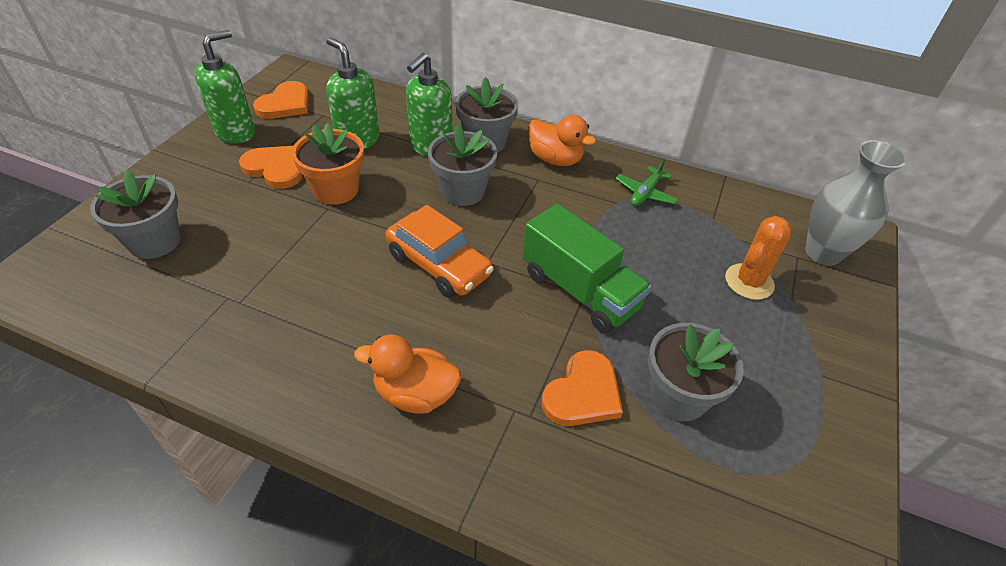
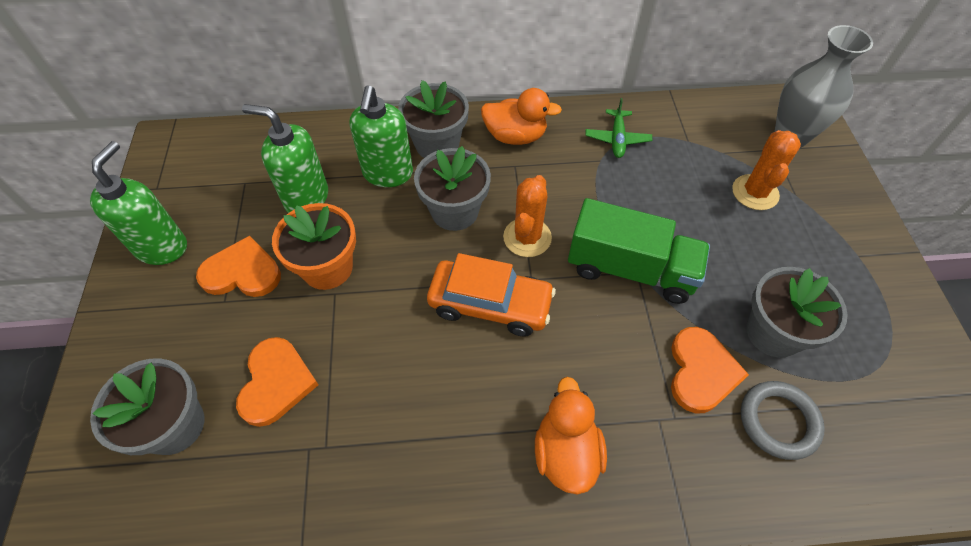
camera: 25 degrees left, 10 degrees up
orange heart [253,81,309,119] -> orange heart moved to [236,337,319,427]
orange duck [354,334,461,414] -> orange duck turned 105 degrees clockwise [535,377,607,495]
none -> orange cactus [503,175,552,257]
none -> grey ring [741,381,825,460]

